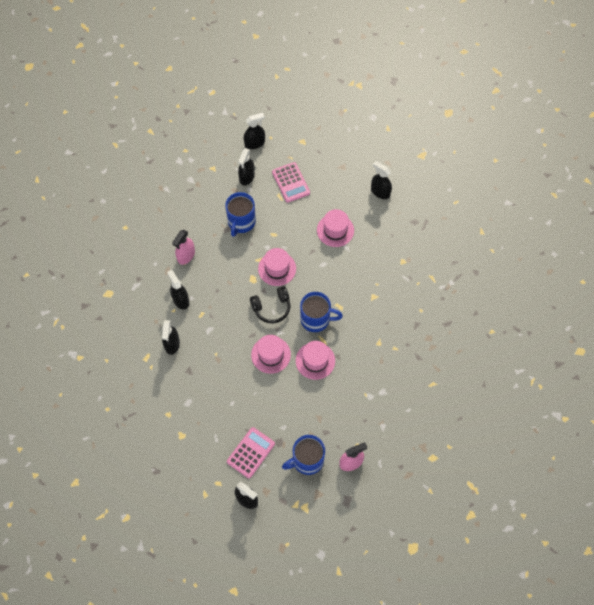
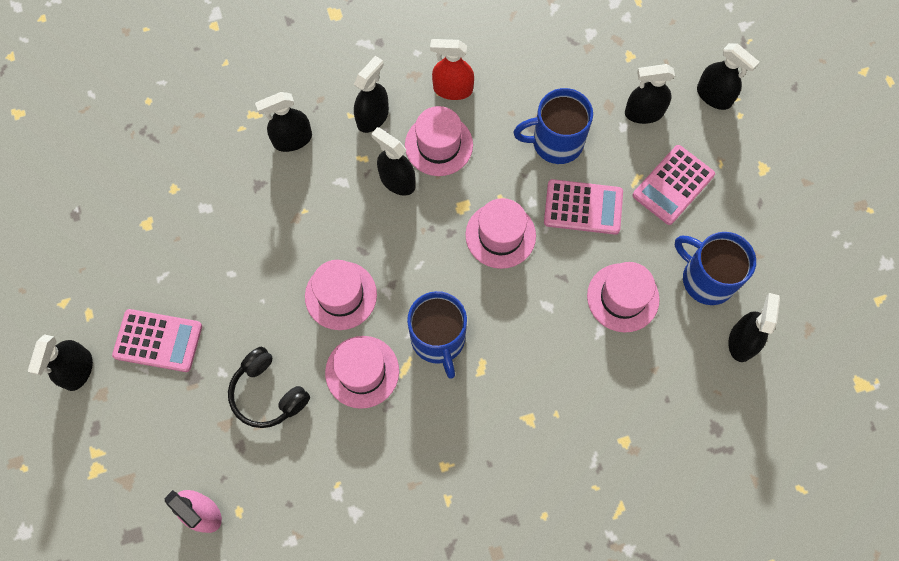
camera: 65 degrees right, 5 degrees up
pink spray bottle [172,230,195,265] -> red spray bottle [430,39,474,100]
black headphones [250,286,291,323] -> black headphones moved to [228,347,310,428]
blue mug [282,435,325,475] -> blue mug moved to [675,232,756,305]
none -> black spray bottle [371,127,416,196]
none -> pink hat [405,106,473,176]
none -> pink calculator [544,179,623,235]

